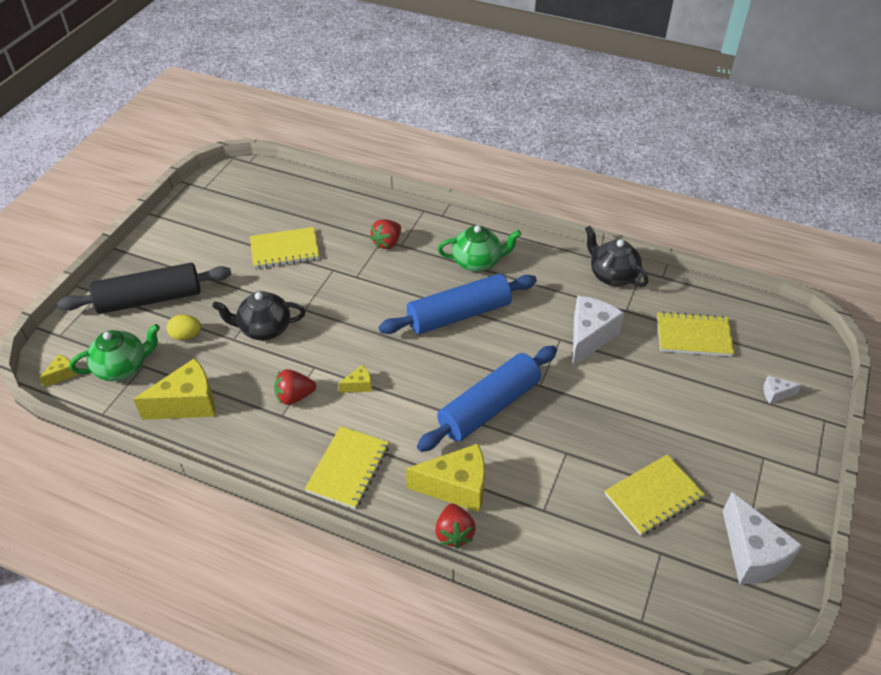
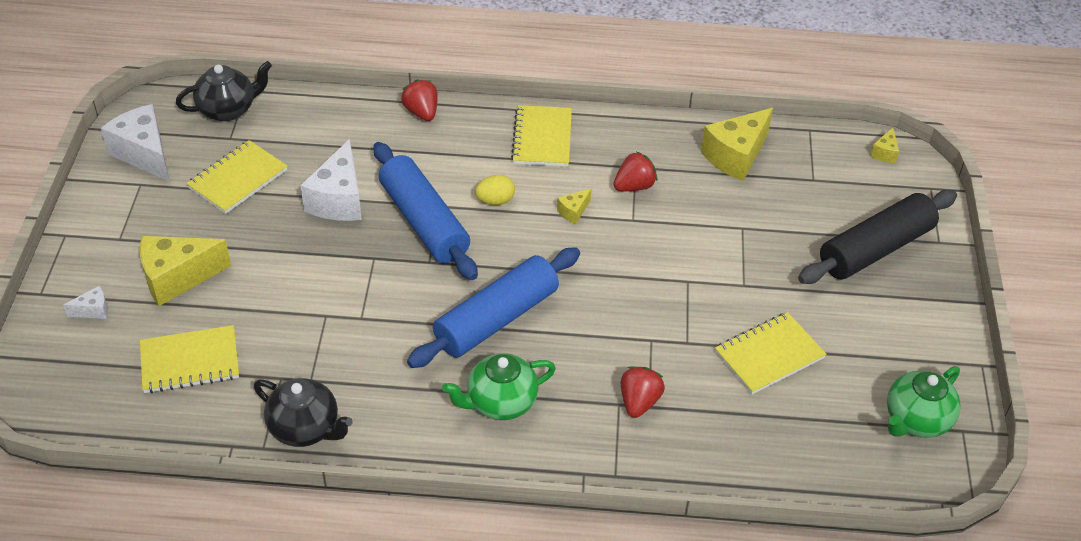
camera: 160 degrees right, 0 degrees up
green teapot [69,324,160,382] -> green teapot moved to [887,366,961,438]
yellow egg [167,315,202,340] -> yellow egg moved to [475,175,515,205]
black teapot [212,291,306,340] -> black teapot moved to [176,61,272,121]
yellow cheese [406,444,485,512] -> yellow cheese moved to [140,236,231,306]
blue rolling pin [417,346,557,452] -> blue rolling pin turned 60 degrees counterclockwise [374,142,478,280]
white cheese [573,296,624,366] -> white cheese moved to [300,139,362,221]

